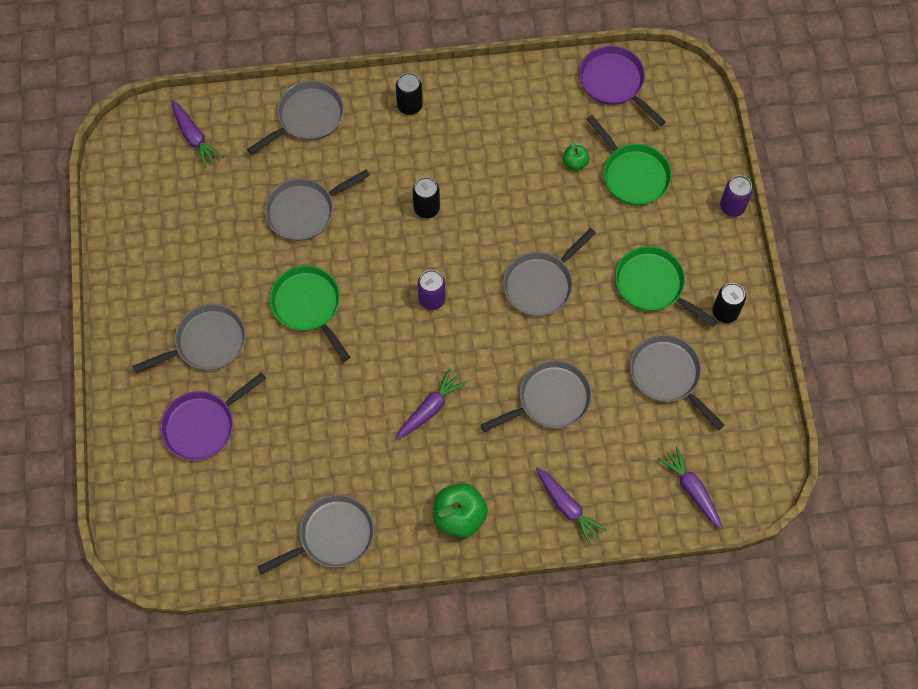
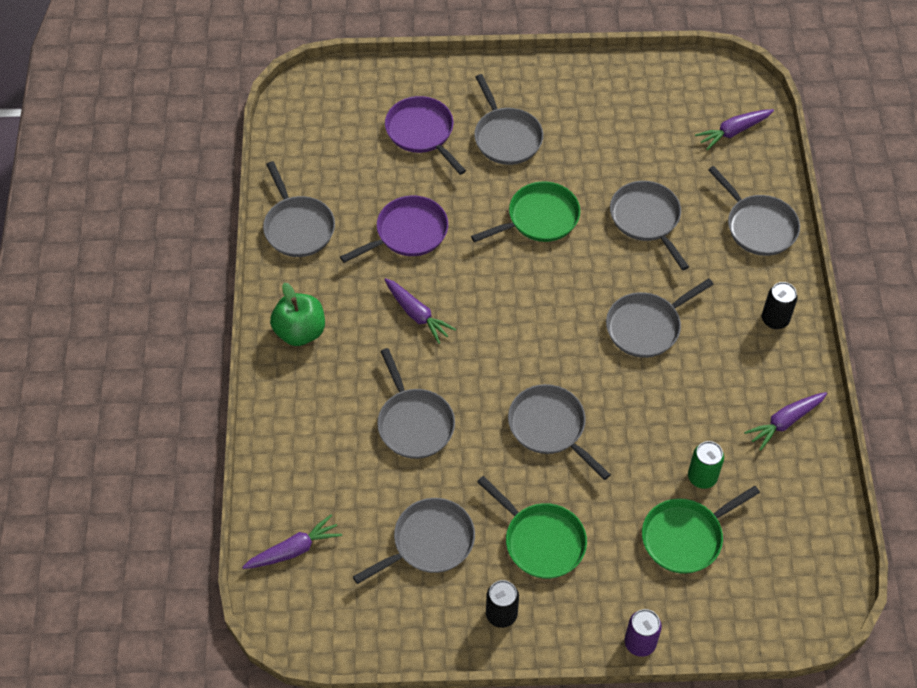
camera: 95 degrees right, 10 degrees down
black can [413,177,440,218] -> grey pan [606,278,714,358]
purple can [418,270,445,310] -> none
purple carrot [536,467,607,545] -> purple carrot moved to [744,392,827,451]
green apple [563,141,589,171] -> green can [688,441,724,489]
purple pan [579,46,666,126] -> purple pan moved to [340,196,448,263]
green pan [615,246,718,327] -> green pan turned 90 degrees clockwise [477,476,587,579]

